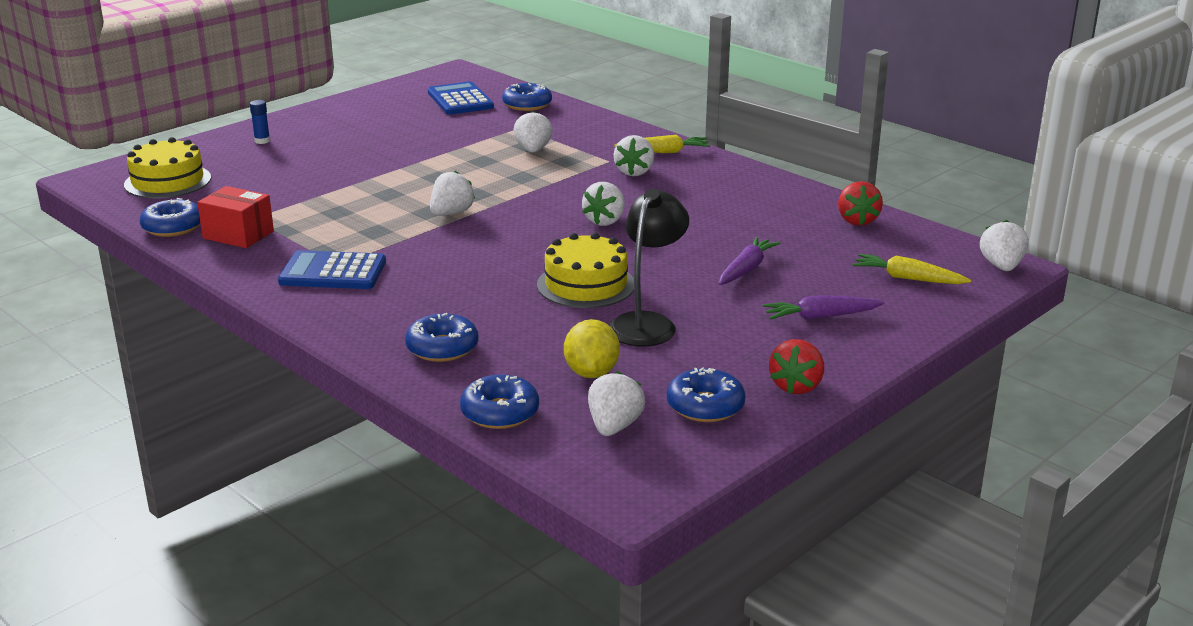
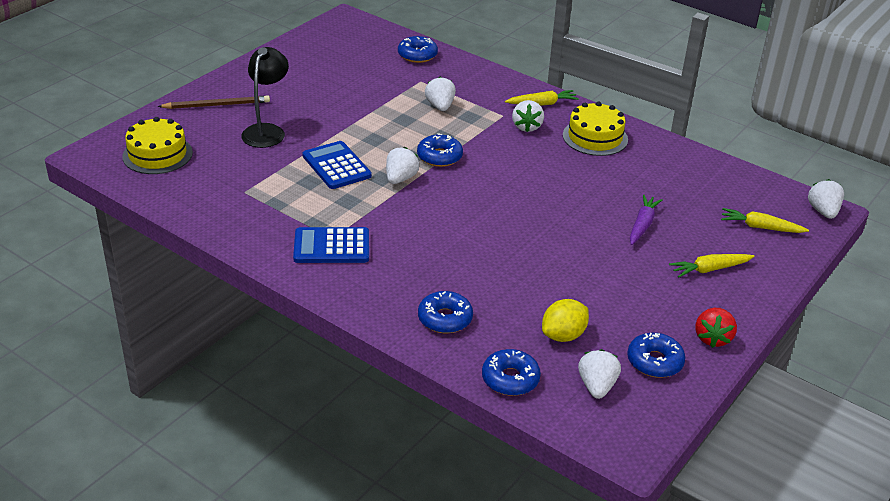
camera: 10 degrees left, 10 degrees up
blue donut [140,198,201,237] -> blue donut moved to [417,133,463,167]
red box [197,186,274,248] -> none
blue glue stick [250,100,270,144] -> brown pencil [158,95,270,109]
blue calculator [428,81,494,115] -> blue calculator moved to [303,141,372,189]
yellow cake [537,233,634,308] -> yellow cake moved to [563,102,628,156]
yellow lemon [564,319,620,378] -> yellow lemon turned 60 degrees clockwise [542,299,589,342]
white strawberry [582,182,625,226] -> none
black lamp [609,189,689,346] -> black lamp moved to [241,47,289,148]
purple carrot [763,295,885,320] -> yellow carrot [669,254,755,278]
red strawberry [838,181,883,226] -> none

